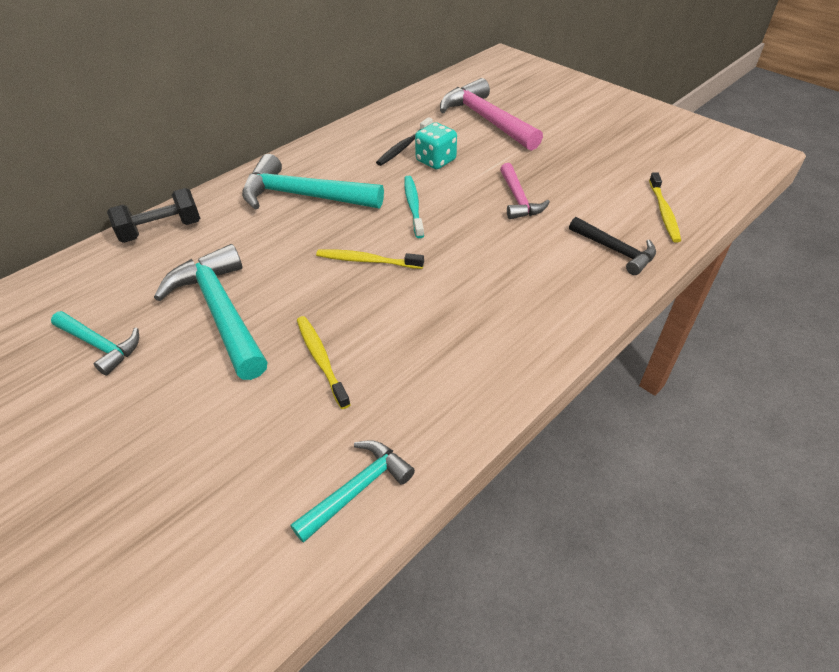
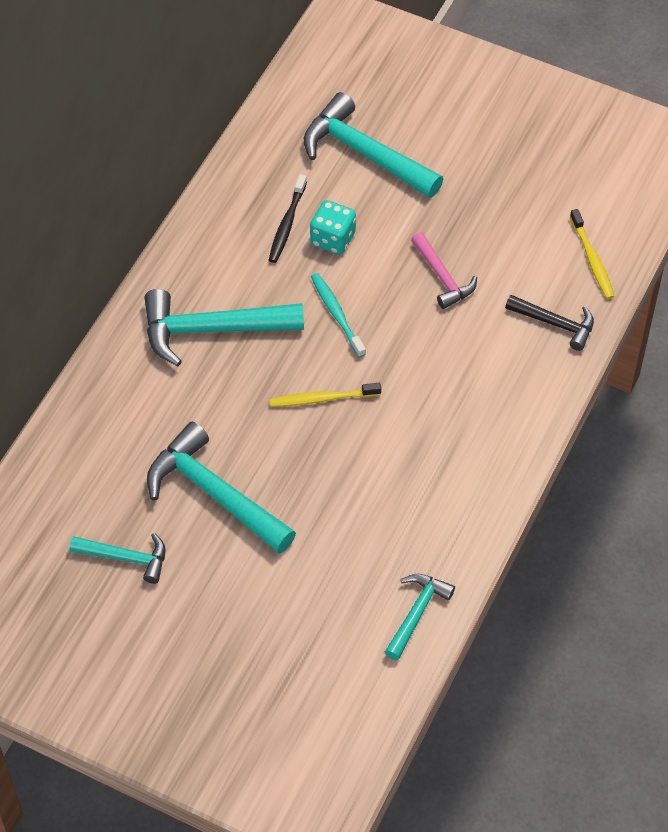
camera: 20 degrees left, 10 degrees up
black dumbbell [107,188,200,243] -> none
yellow toothbrush [297,316,351,409] -> none
pink hammer [440,78,543,151] -> turquoise hammer [304,92,443,198]

